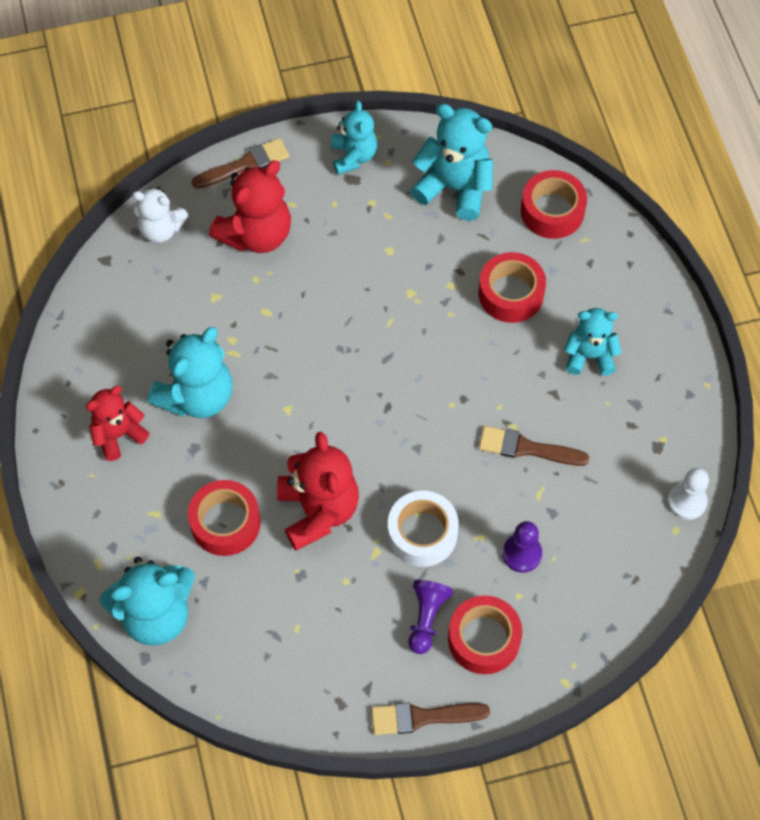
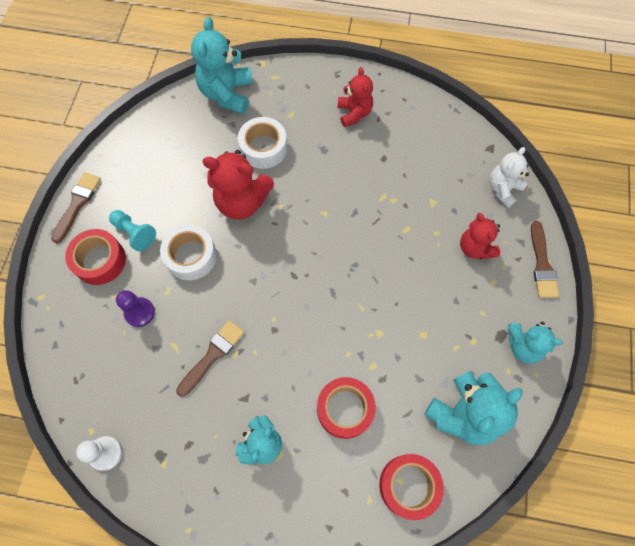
camera: 115 degrees right, 5 degrees up
turquoise teddy bear [148,327,233,418] -> none
red tape [188,480,261,556] -> white tape [238,117,287,169]
red teddy bear [209,160,291,253] -> red teddy bear [460,213,500,259], size x0.64
purple pawn [408,580,453,654] -> turquoise pawn [109,210,156,251]

